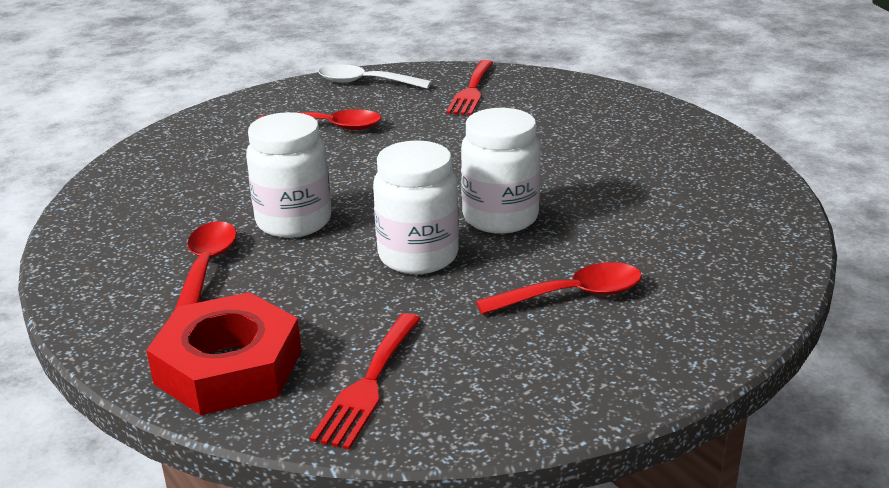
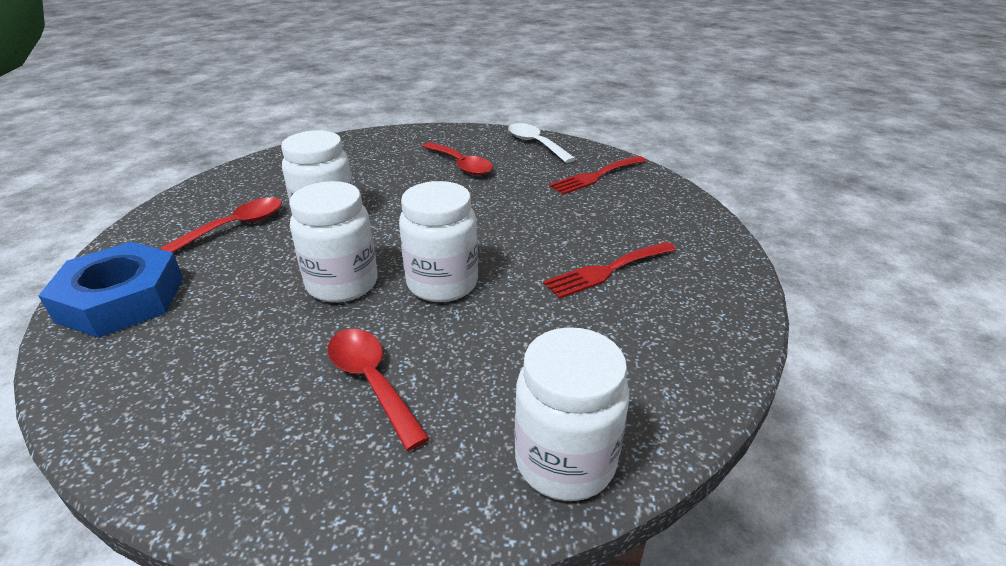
camera: 40 degrees right, 5 degrees up
red nut [146,292,302,415] -> blue nut [38,242,183,338]
red fork [310,313,421,450] -> red fork moved to [543,242,676,299]
red spoon [476,262,642,315] -> red spoon turned 150 degrees counterclockwise [328,329,430,451]
none -> white jar [515,327,630,501]

